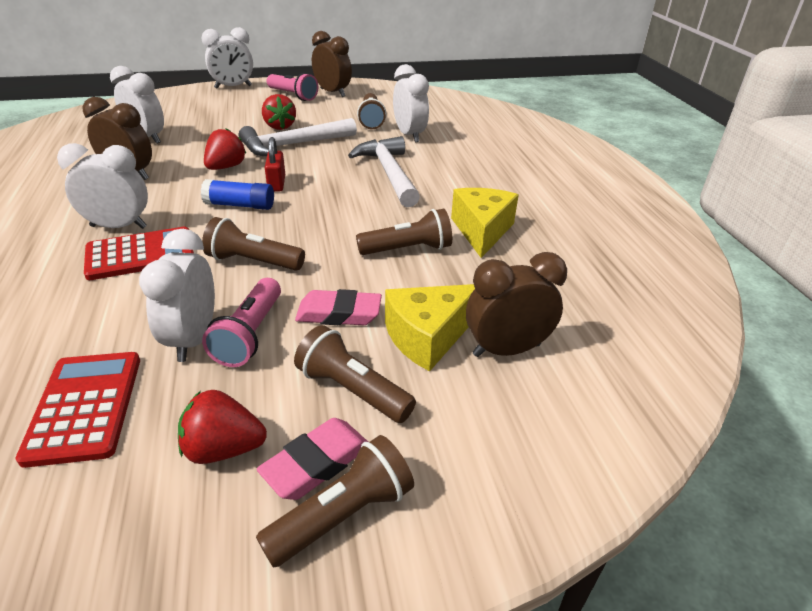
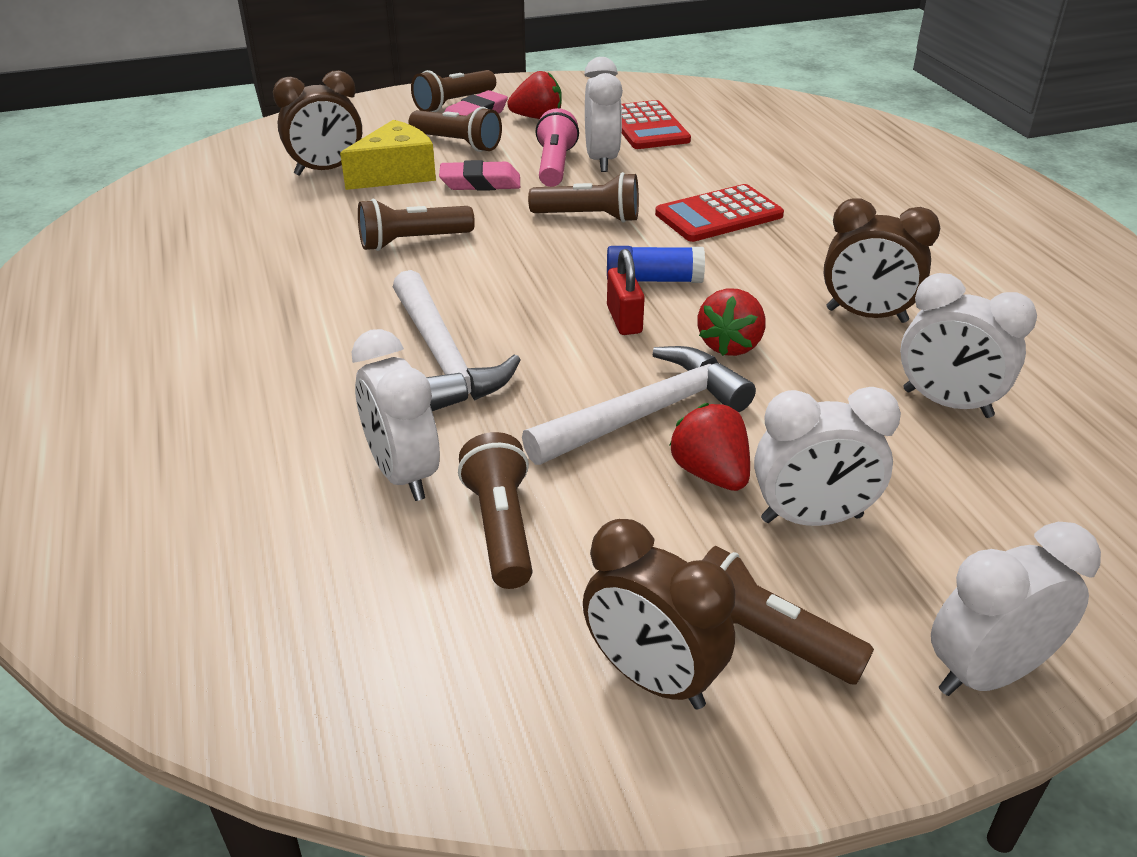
camera: 175 degrees right, 0 degrees up
white clock [57,143,148,229] -> white clock moved to [754,387,901,526]
pink flashlight [267,73,318,101] -> brown flashlight [703,546,874,685]
yellow cheese [451,188,519,258] -> none

